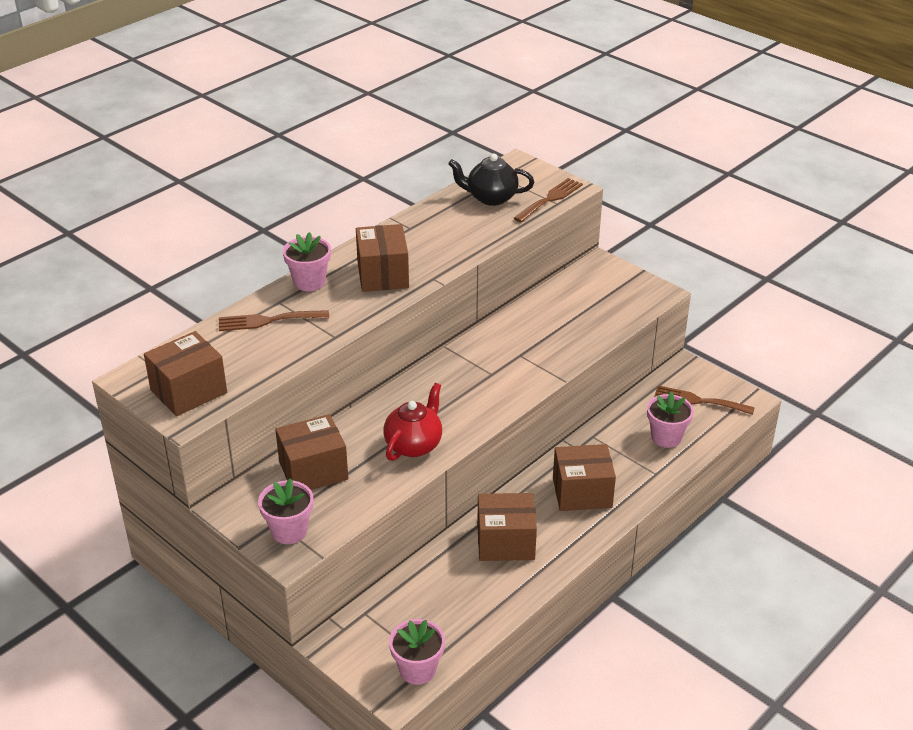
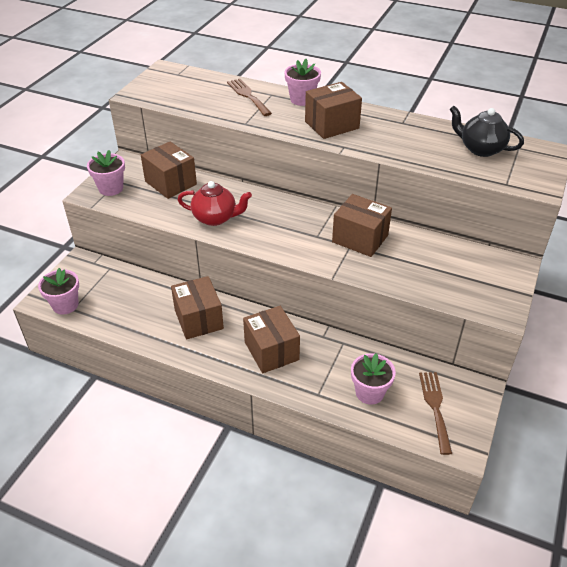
camera: 70 degrees right, 5 degrees up
brown box [144,331,227,416] -> brown box moved to [332,194,392,257]
black teapot [448,153,534,206] -> black teapot turned 45 degrees counterclockwise [450,106,524,157]
brown fork [514,178,583,223] -> none

